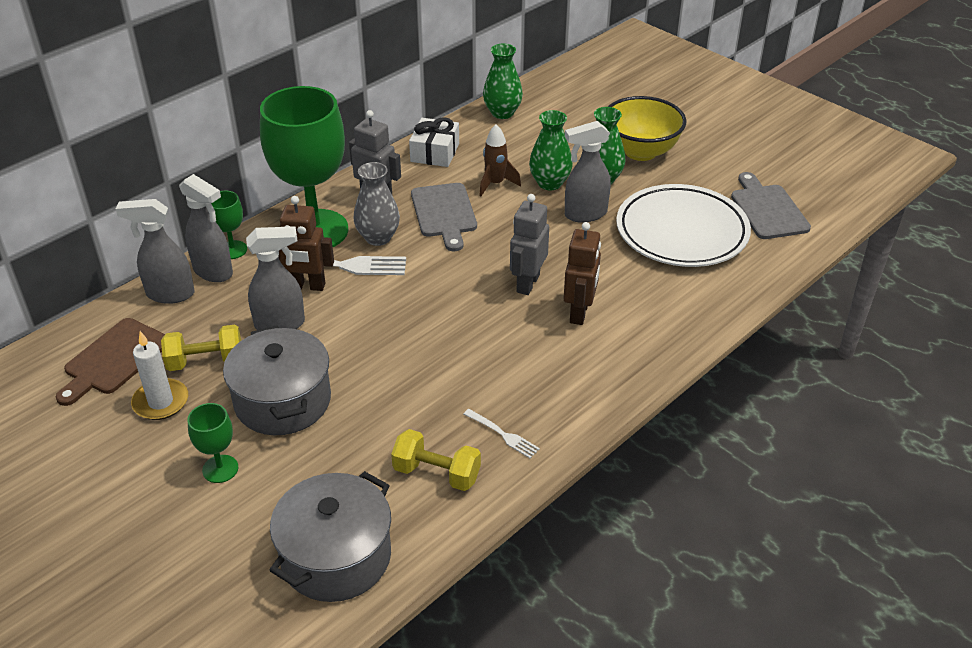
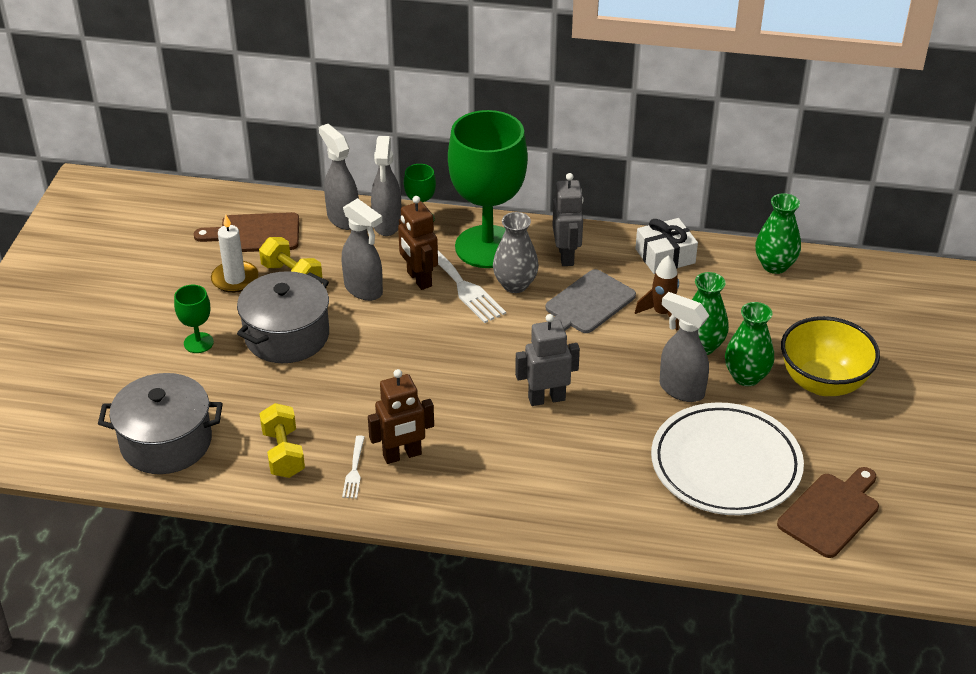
camera: 55 degrees right, 0 degrees up
brown robot [564,222,601,325] -> brown robot moved to [368,369,434,464]
grey cutting board [731,172,811,239] -> brown cutting board [777,467,879,558]

